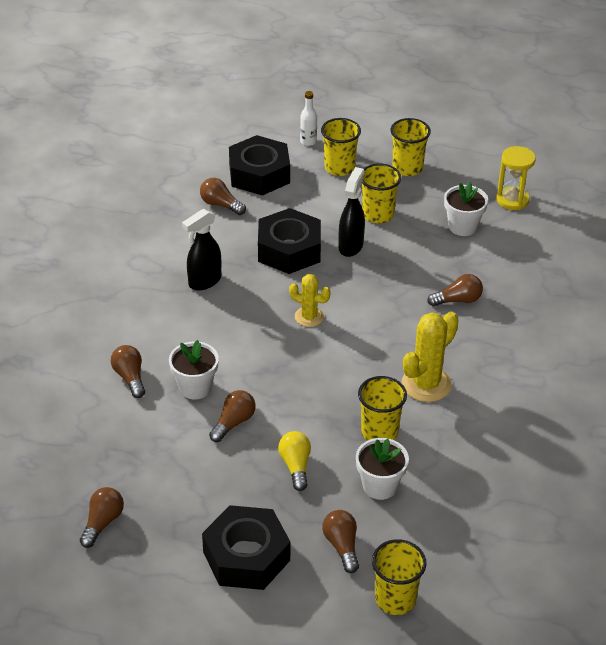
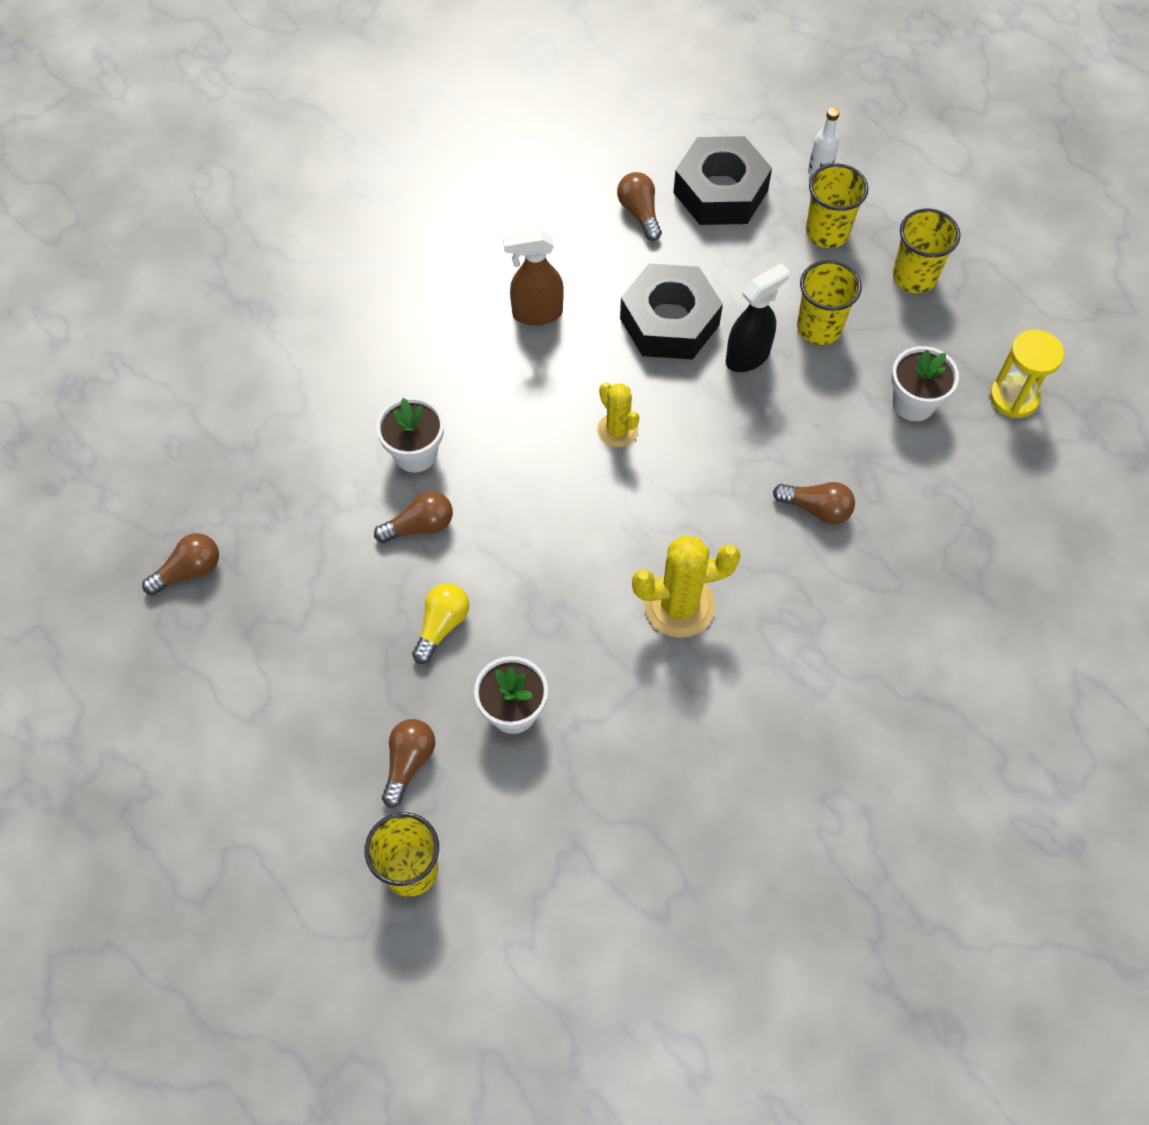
camera: 35 degrees right, 20 degrees up
brown light bulb [111,345,145,398] -> none
black spray bottle [182,209,221,291] -> brown spray bottle [503,230,564,325]
black nut [202,505,290,590] -> none
yellow cup [358,376,407,441] -> none

